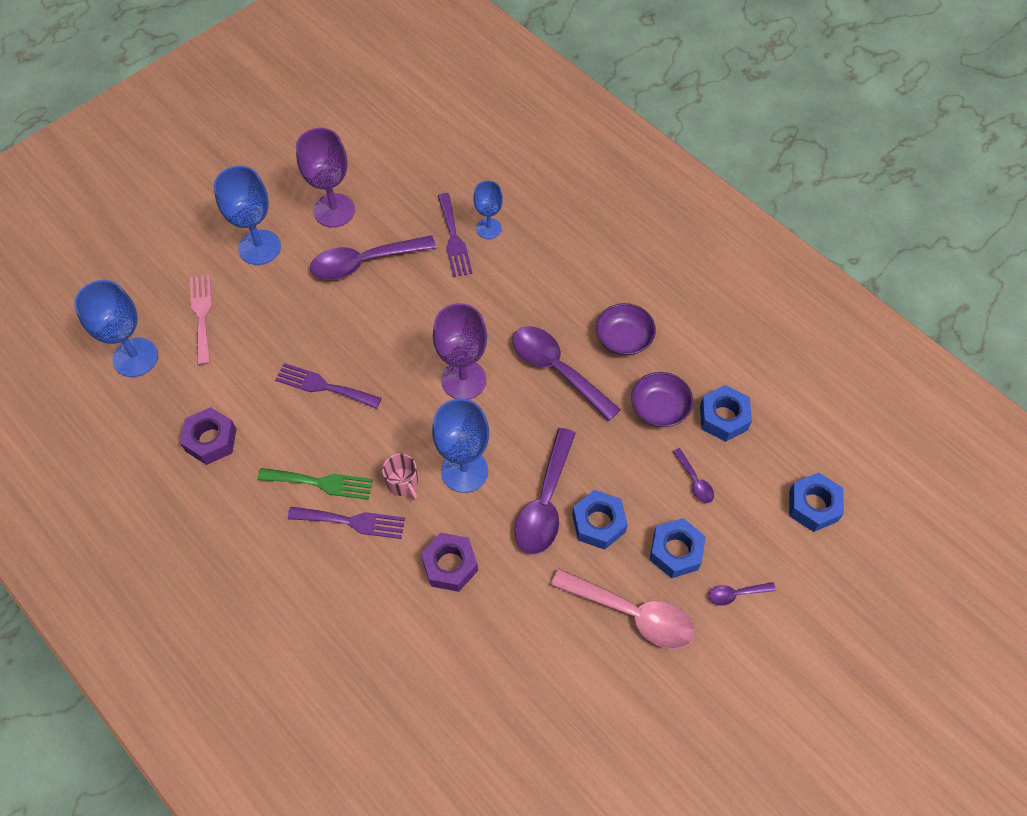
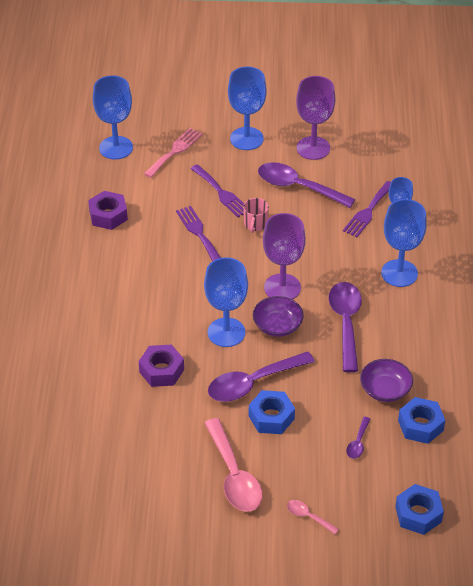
camera: 45 degrees right, 15 degrees down
green fork [257,468,373,500] -> none
purple fork [288,507,405,539] -> purple fork moved to [191,164,244,217]
pink mug [382,453,418,500] -> pink mug moved to [243,198,269,233]
purple bowl [596,303,656,356] -> purple bowl moved to [253,296,304,337]
blue nut [649,518,706,578] -> none
purple spoon [708,582,776,606] -> pink spoon [287,500,339,534]
none -> blue goblet [381,199,427,287]

